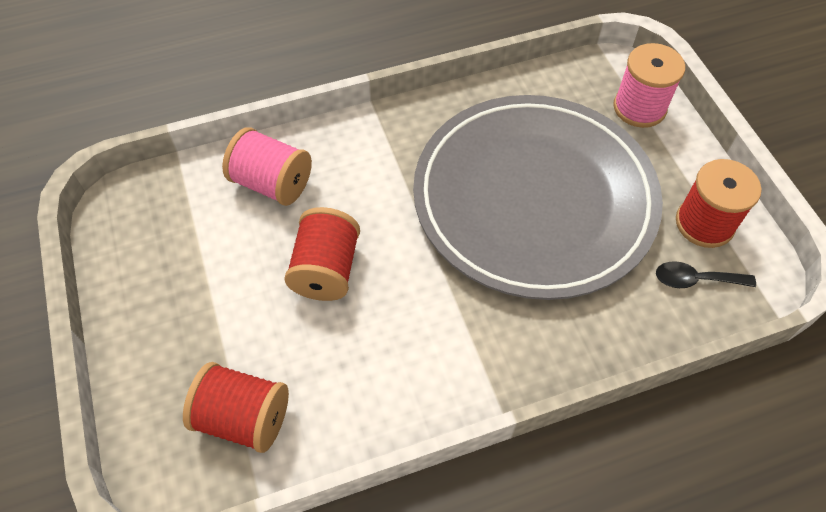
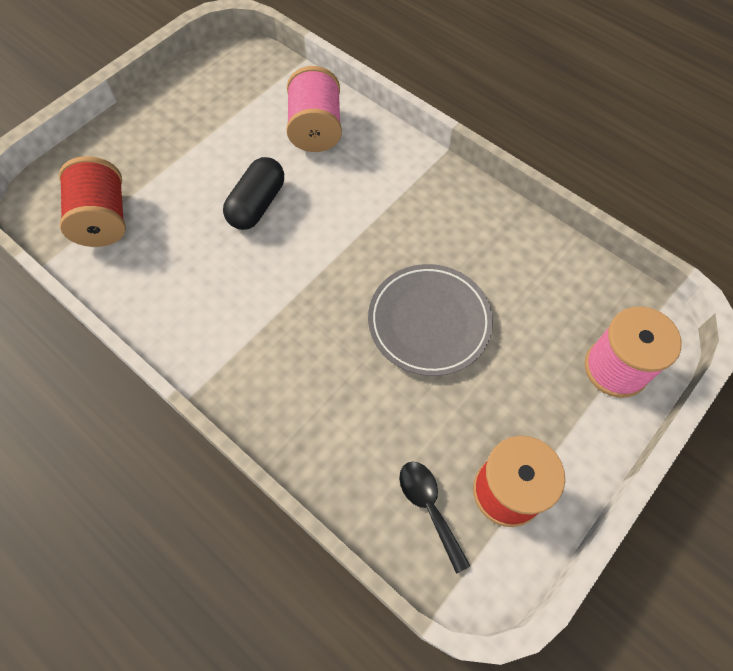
camera: 60 degrees right, 5 degrees up
red spool [284,207,360,301] -> black capsule [223,157,284,230]
grey plate [413,95,663,300] -> grey plate [368,264,493,376], size x0.48

